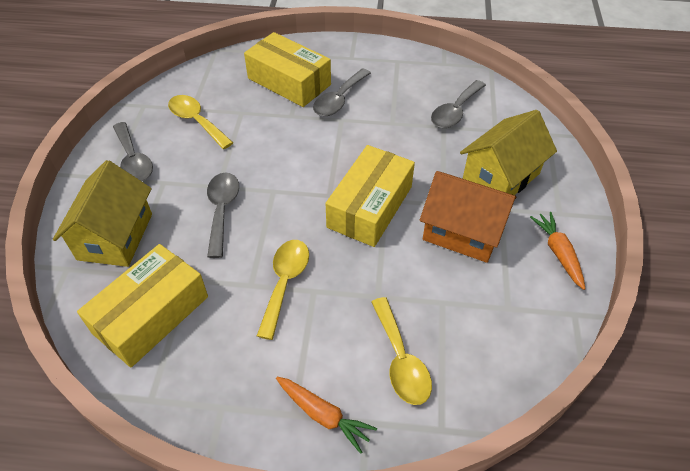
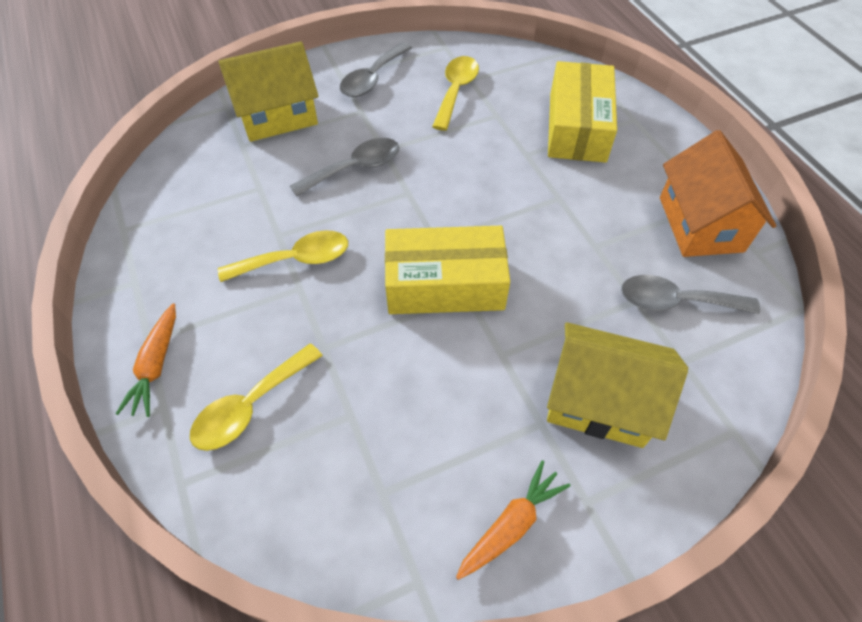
camera: 60 degrees right, 5 degrees up
yellow box [77,244,208,367] -> none
grey spoon [313,68,371,116] -> none
orange house [420,171,517,263] -> orange house moved to [660,130,776,257]

